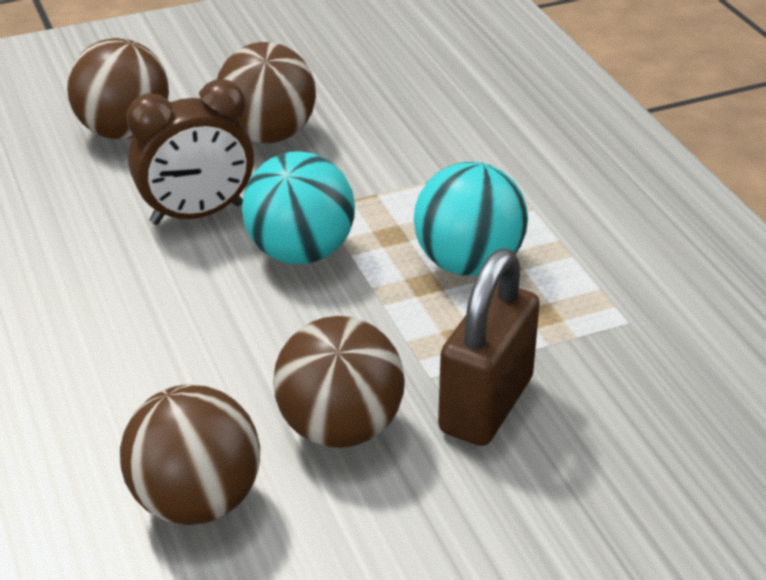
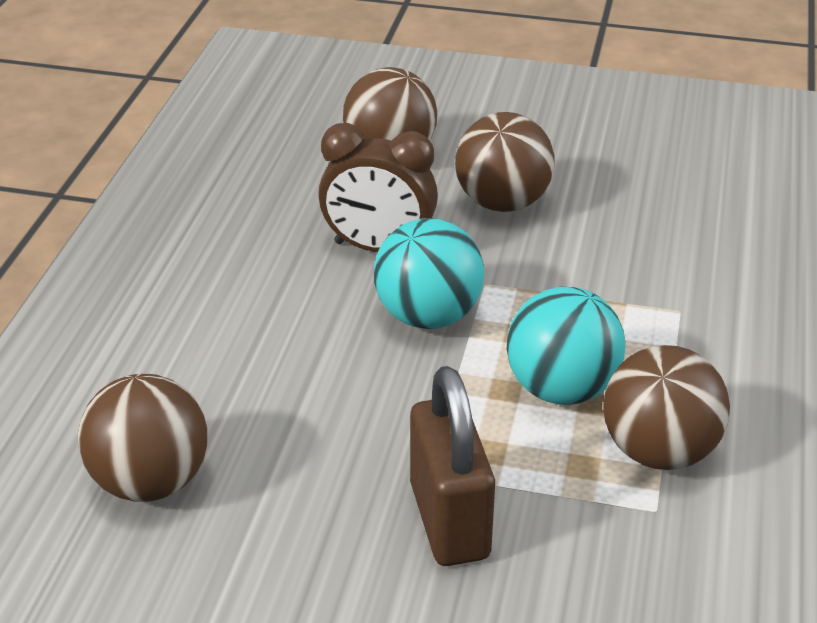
camera: 35 degrees right, 0 degrees up
brown ball [273,316,405,448] -> brown ball moved to [603,345,730,470]
brown padlock [438,249,540,446] -> brown padlock turned 75 degrees counterclockwise [410,366,495,566]

